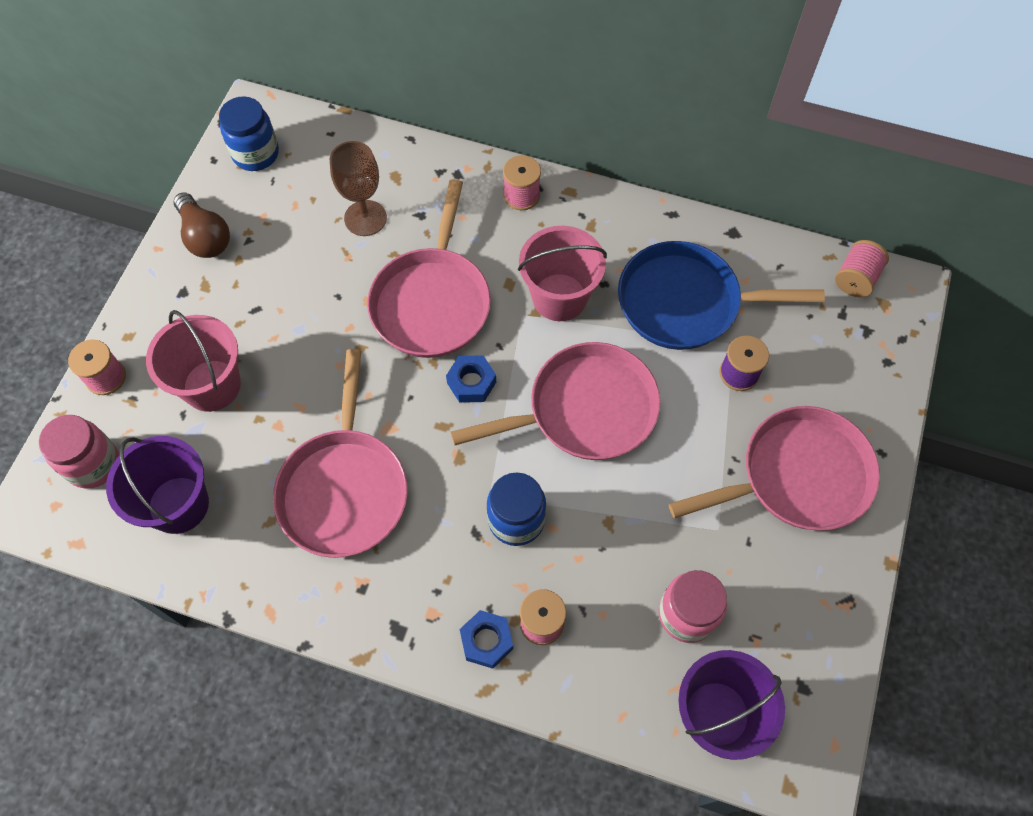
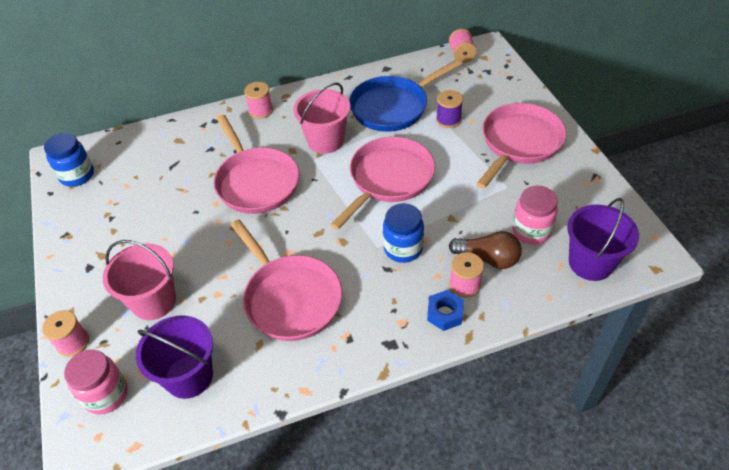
camera: 35 degrees left, 15 degrees down
brown light bulb [174,192,230,258] -> brown light bulb moved to [449,231,522,269]
brown goblet [330,141,387,236] -> none
blue nut [446,355,496,403] -> none

